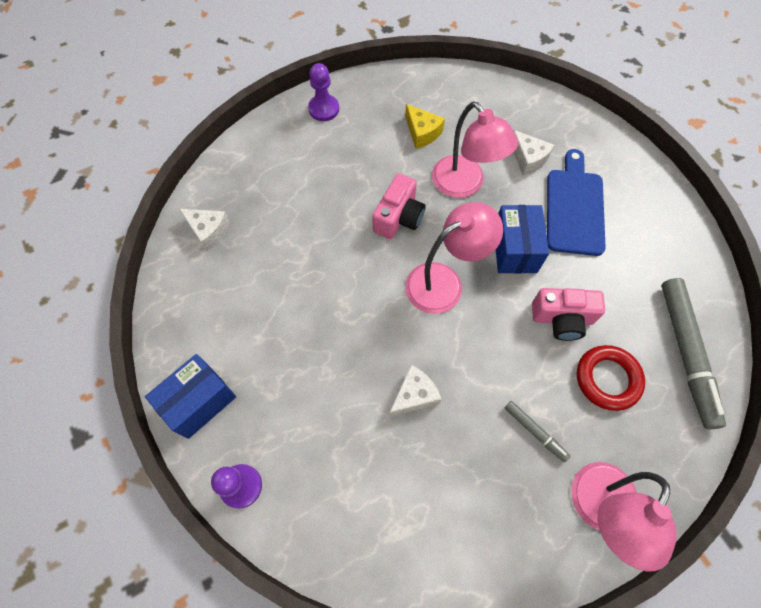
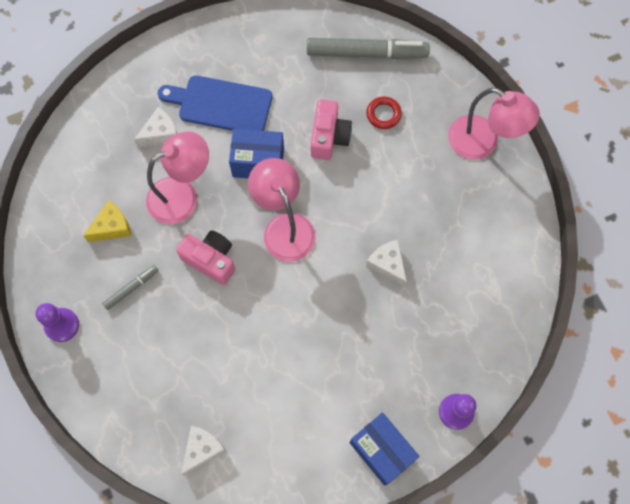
camera: 85 degrees left, 5 degrees up
grey marker [505,401,570,462] -> grey marker moved to [102,265,159,310]
red ring [577,345,645,411] -> red ring [366,96,402,129], size x0.66

